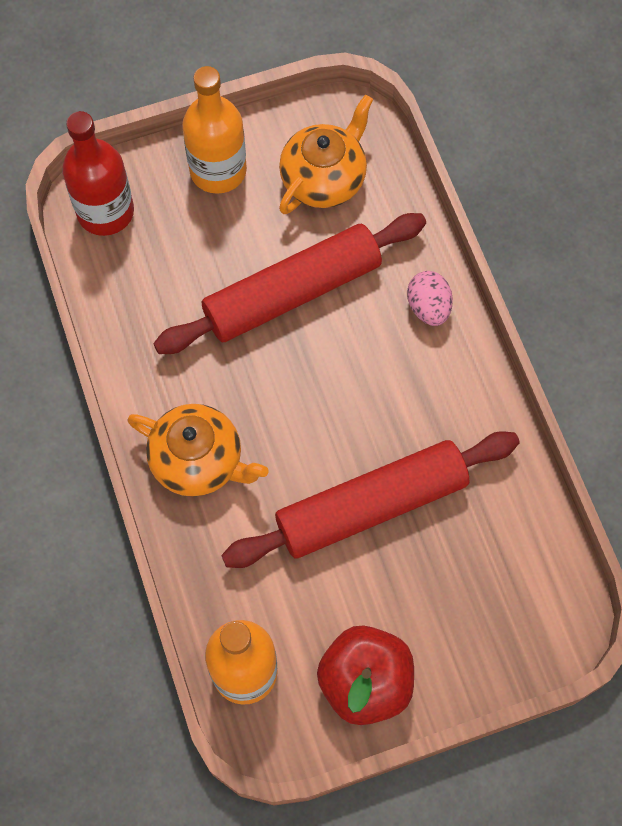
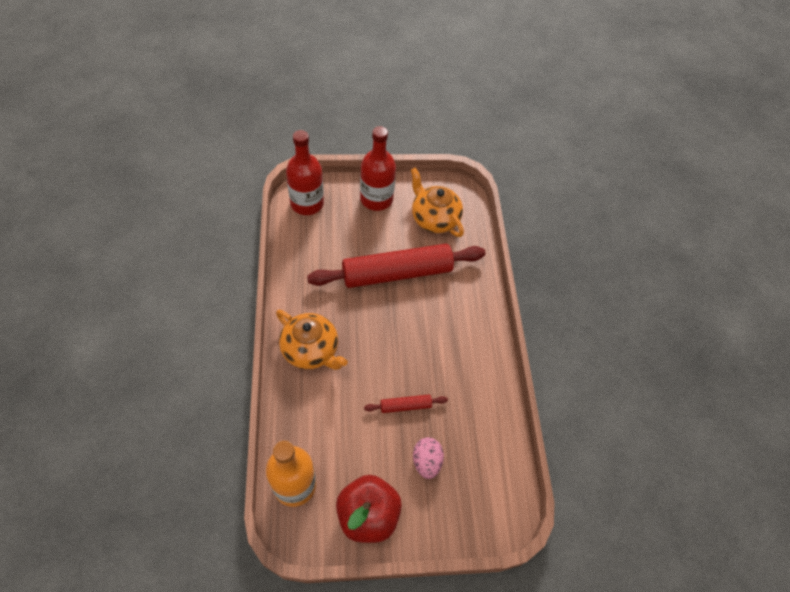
camera: 10 degrees right, 10 degrees down
orange bottle [182,66,247,194] -> red bottle [360,126,396,211]
red rolling pin [221,431,520,568] -> red rolling pin [364,395,448,413], size x0.42
orange teapot [279,95,373,214] -> orange teapot turned 90 degrees counterclockwise [411,167,464,237]
pink egg [407,271,453,326] -> pink egg moved to [413,437,444,479]

